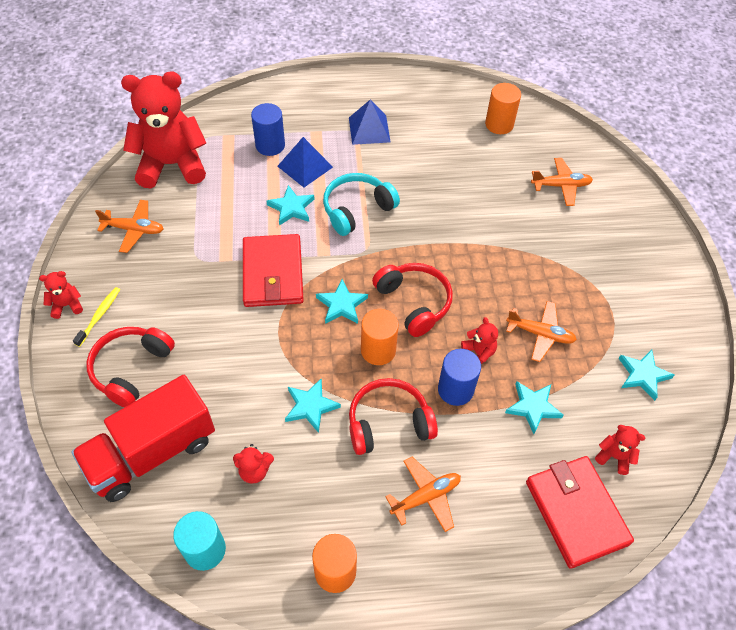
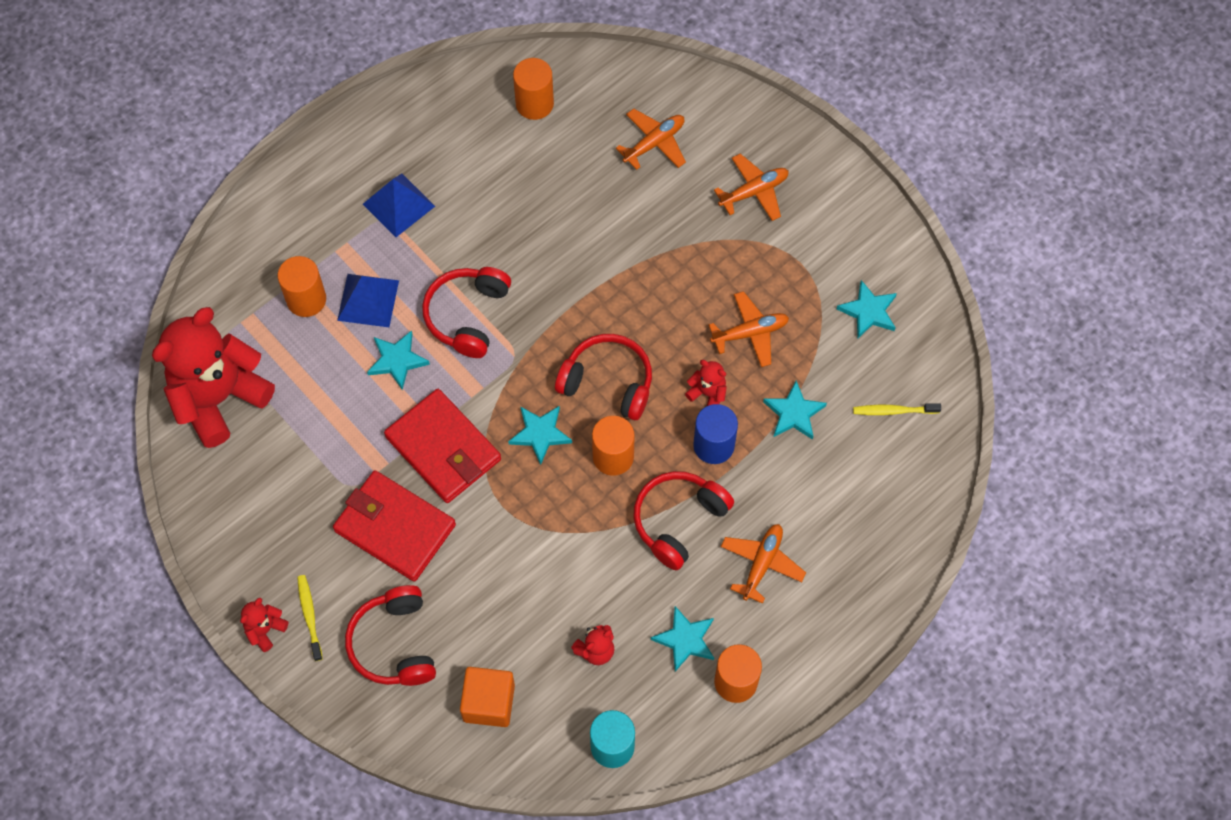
camera: 35 degrees left, 10 degrees up
red truck [71,375,215,502] -> orange cube [460,667,515,727]
orange plane [95,200,164,253] -> orange plane moved to [714,154,789,221]
blue cylinder [251,103,285,156] -> orange cylinder [278,256,326,317]
turquoise star [285,378,341,433] -> turquoise star moved to [651,606,714,672]
turquoise headphones [323,173,400,236] -> red headphones [422,267,511,358]
red wallet [526,456,634,569] -> red wallet moved to [333,470,456,581]
red teddy bear [595,425,645,475] -> yellow toothbrush [853,403,941,415]

